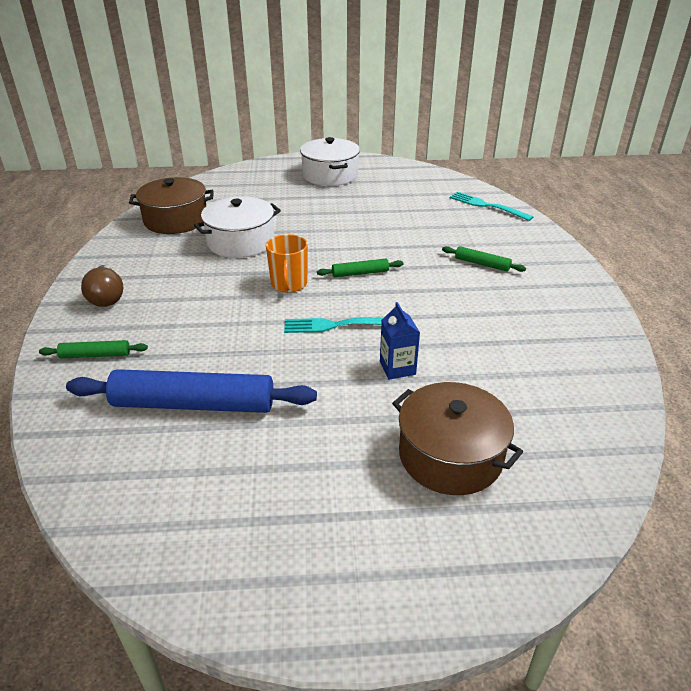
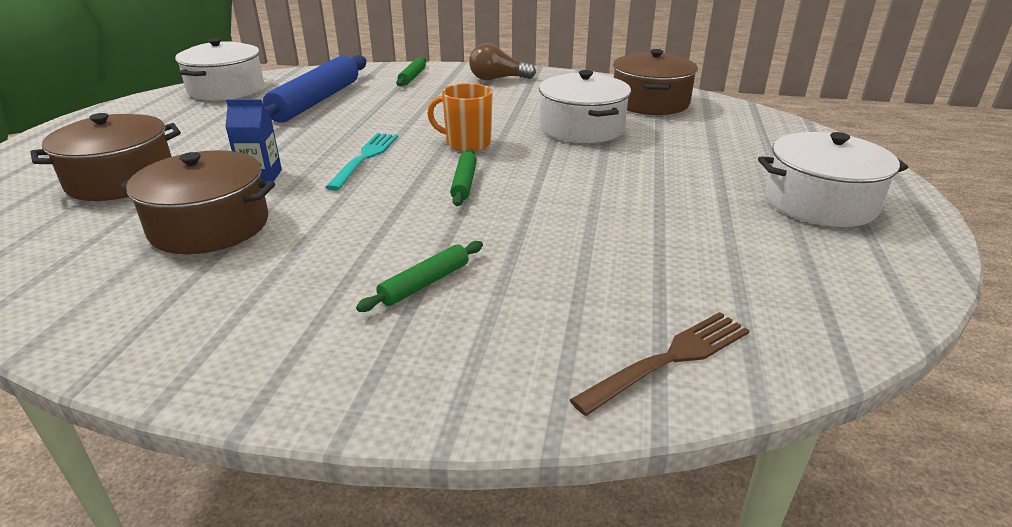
camera: 105 degrees right, 5 degrees down
turquoise fork [450,192,534,221] -> brown fork [570,312,750,416]
none -> brown pot [121,150,275,254]
none -> white pot [175,38,264,101]

